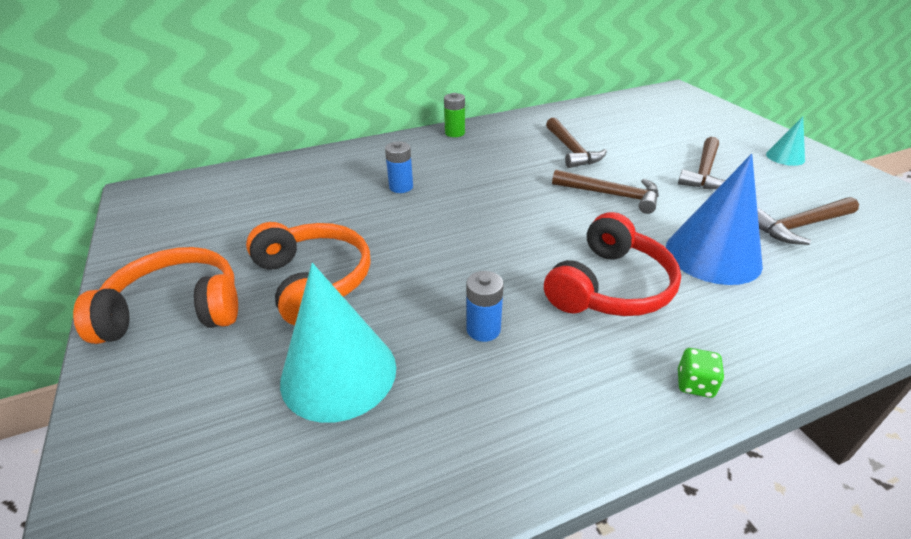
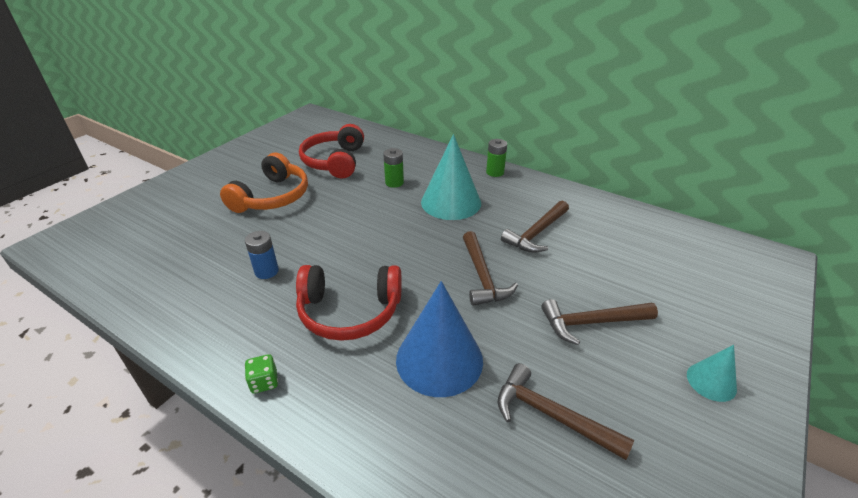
camera: 55 degrees right, 0 degrees up
orange headphones [73,247,238,344] -> none
turquoise cone [280,263,396,423] -> turquoise cone moved to [421,134,481,220]
blue battery [385,142,413,193] -> green battery [383,148,404,188]
none -> red headphones [299,124,364,179]

